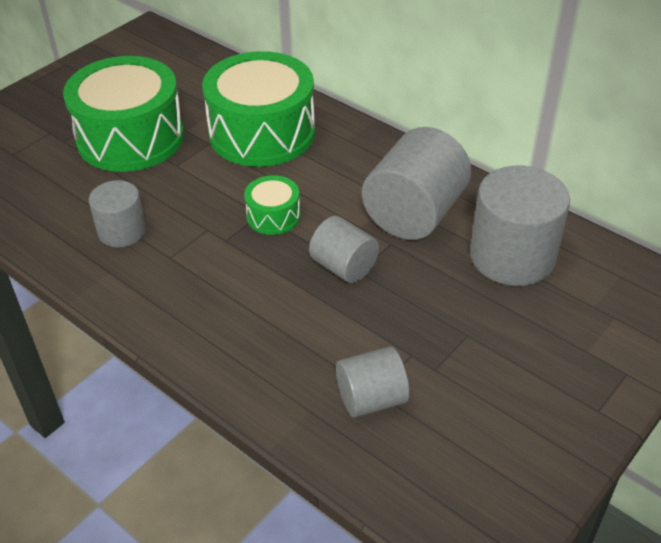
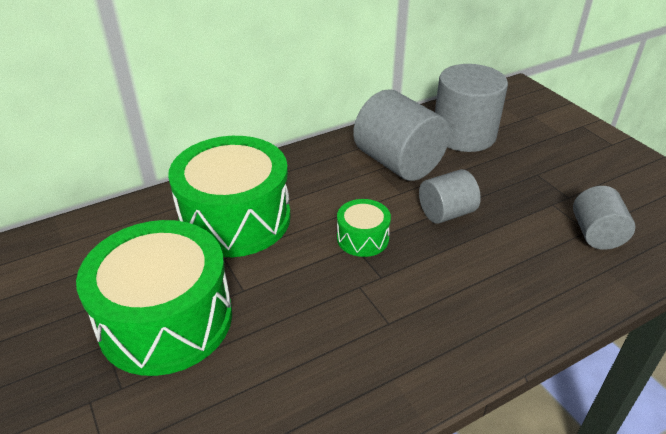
camera: 70 degrees left, 5 degrees down
grey cylinder [89,180,146,247] -> none

